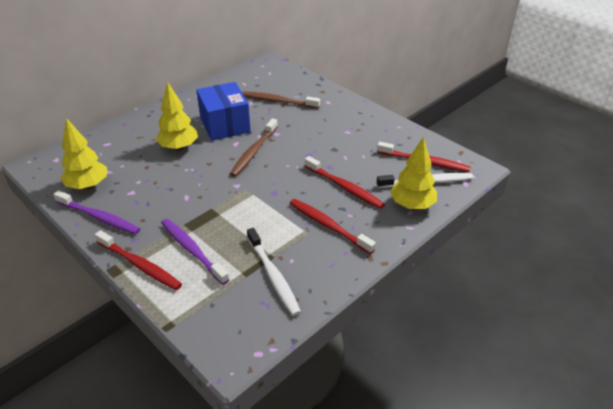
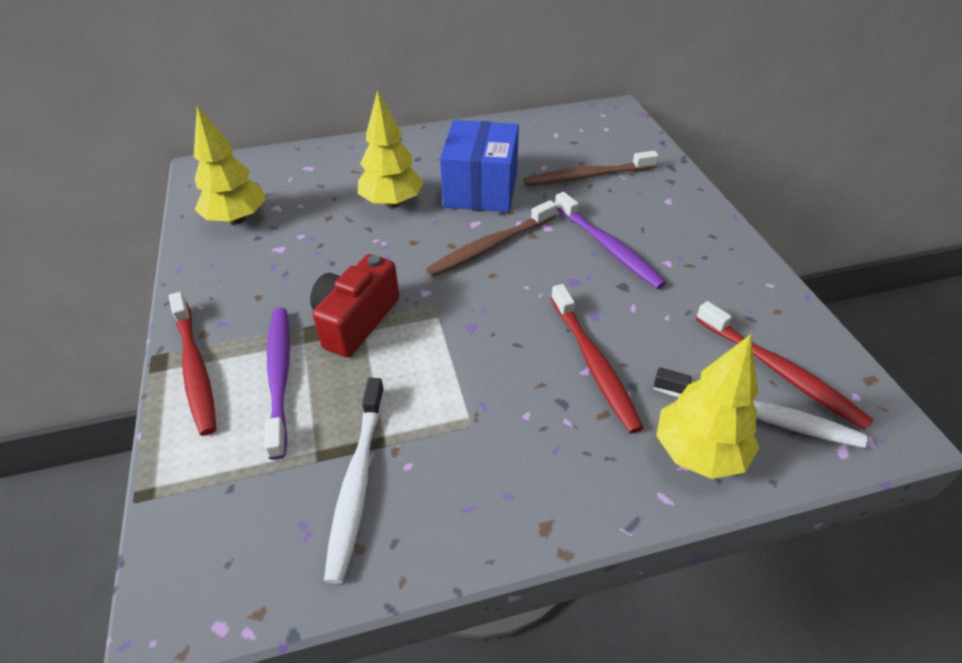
camera: 30 degrees right, 5 degrees up
purple toothbrush [53,190,140,235] -> purple toothbrush moved to [555,192,666,289]
brown toothbrush [242,91,320,109] -> brown toothbrush turned 60 degrees counterclockwise [524,151,659,186]
red toothbrush [290,199,376,254] -> none
none -> red camera [310,254,400,358]

